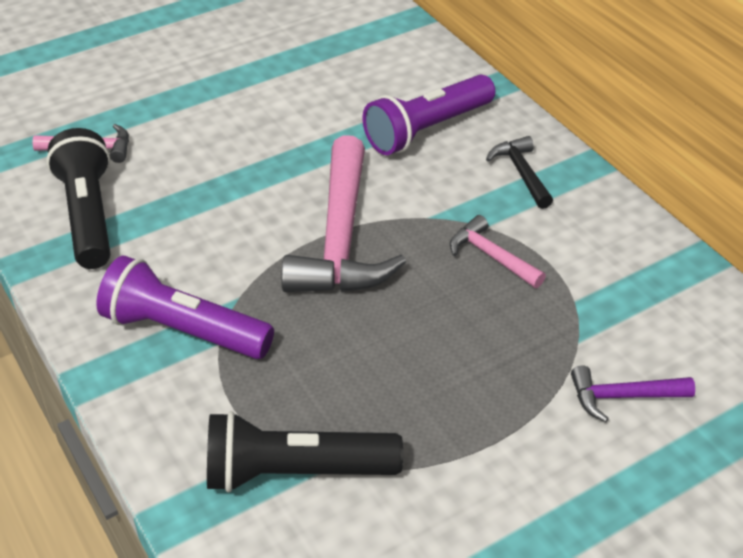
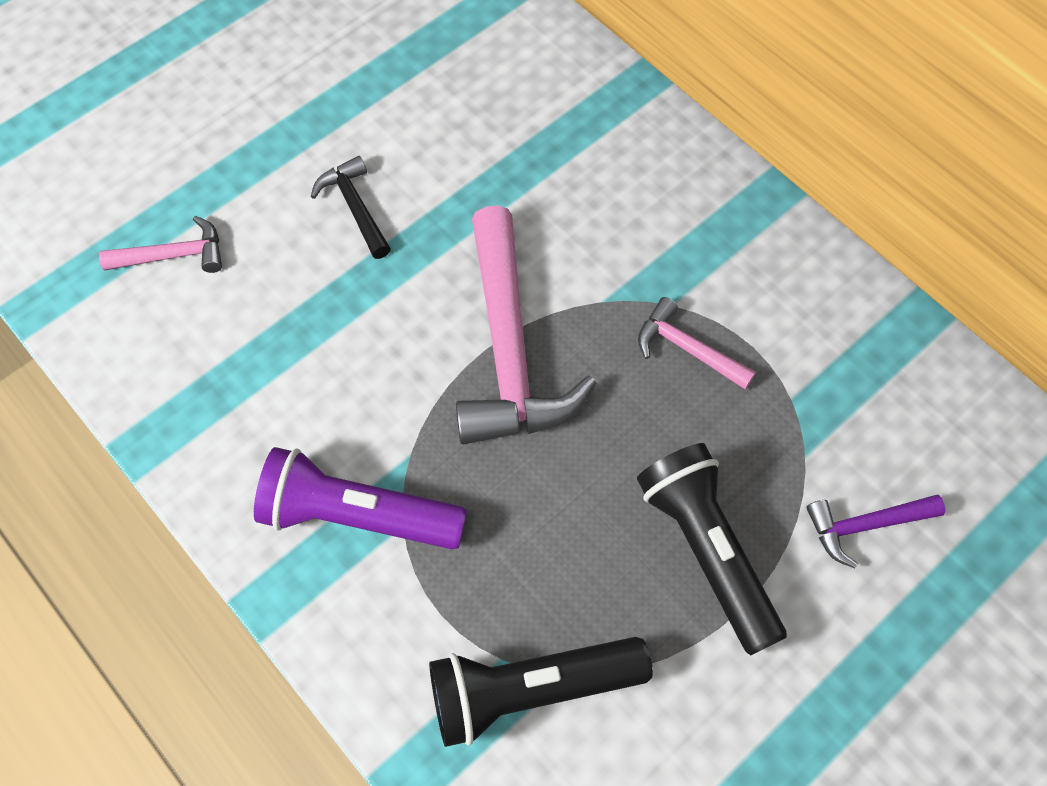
camera: 10 degrees left, 20 degrees up
black flashlight [46,128,111,269] -> black flashlight moved to [637,443,787,656]
purple flashlight [363,75,495,155] -> none
black hammer [486,136,553,209] -> black hammer moved to [311,156,391,259]

